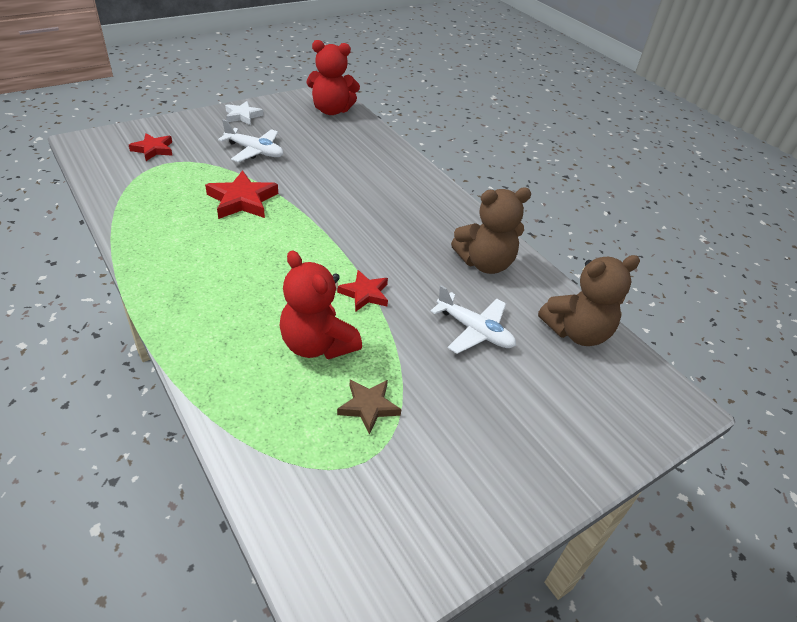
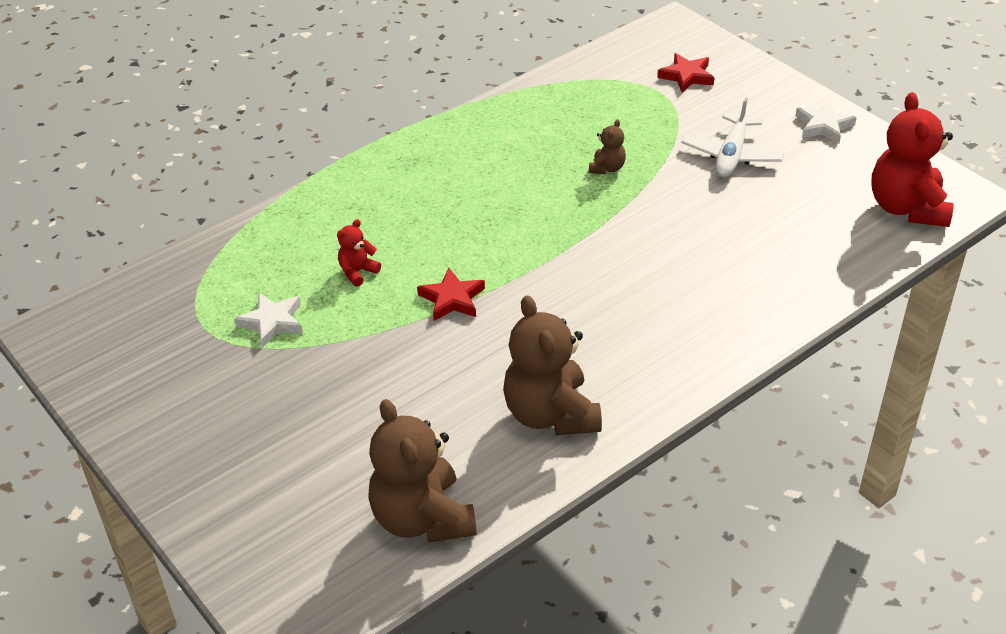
camera: 90 degrees right, 0 degrees up
red star [205,170,278,219] -> brown teddy bear [589,119,626,174]
red teddy bear [279,250,362,359] -> red teddy bear [337,219,381,287], size x0.46
brown star [337,380,402,435] -> white star [234,293,303,348]
white plane [430,285,516,354] -> none

